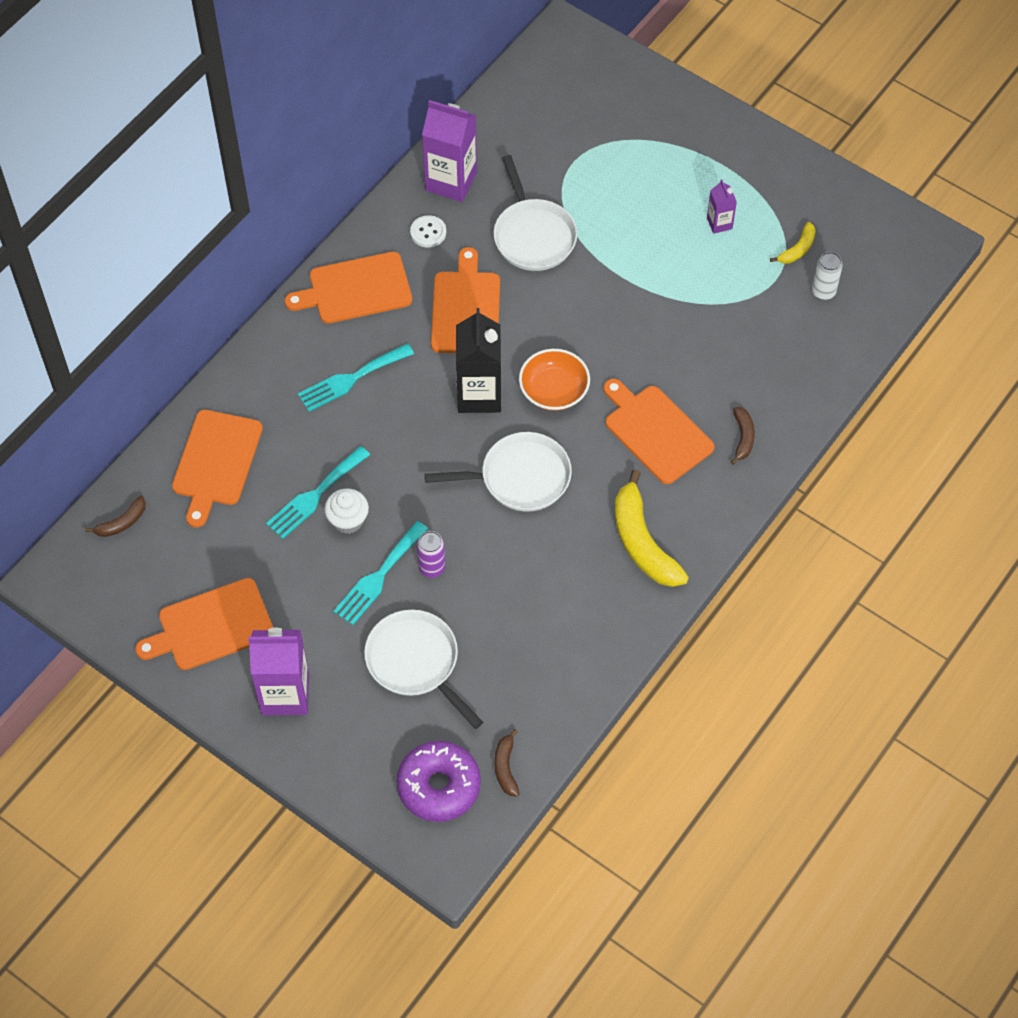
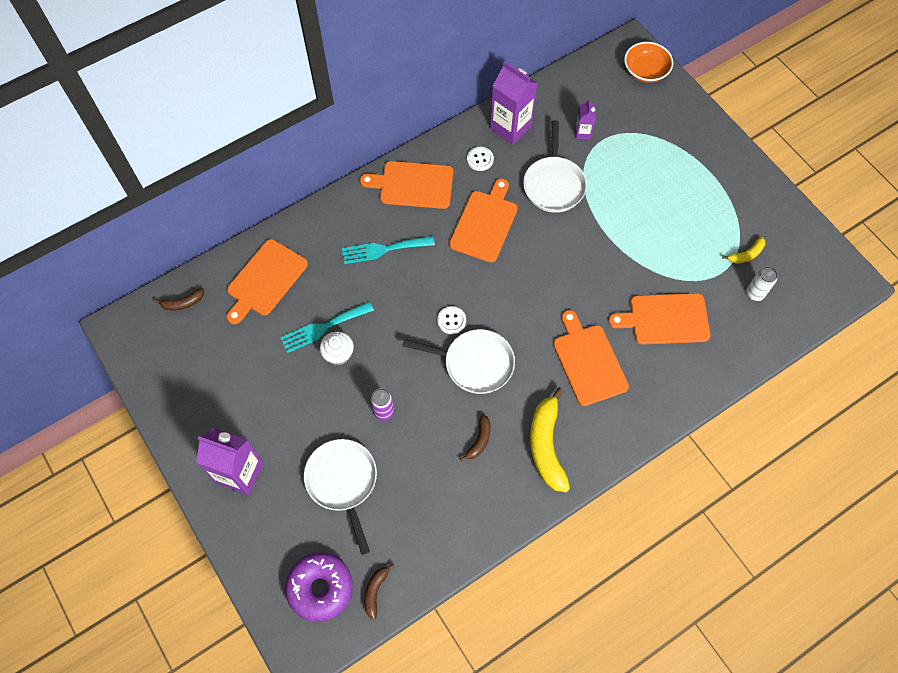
camera: 20 degrees right, 5 degrees up
orange cutting board [135,578,273,670] -> orange cutting board moved to [608,293,710,345]
turquoise fork [333,521,428,625] -> none
black carton [456,308,501,413] -> none
orange bowl [519,349,590,411] -> orange bowl moved to [624,42,673,83]
purple carton [707,179,737,234] -> purple carton moved to [575,99,596,140]
brown banana [731,407,755,465] -> brown banana moved to [460,414,491,462]
none -> white button [437,306,466,334]

